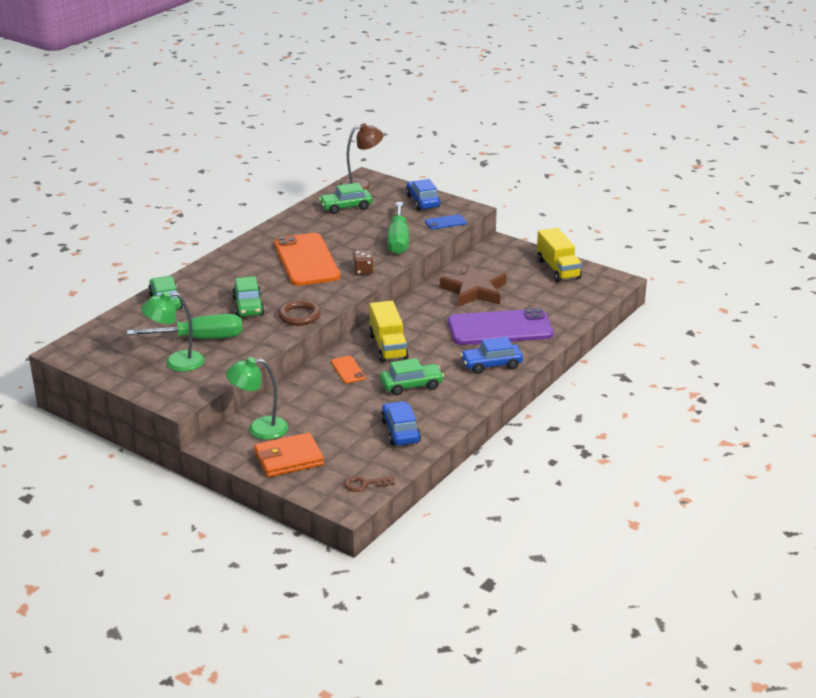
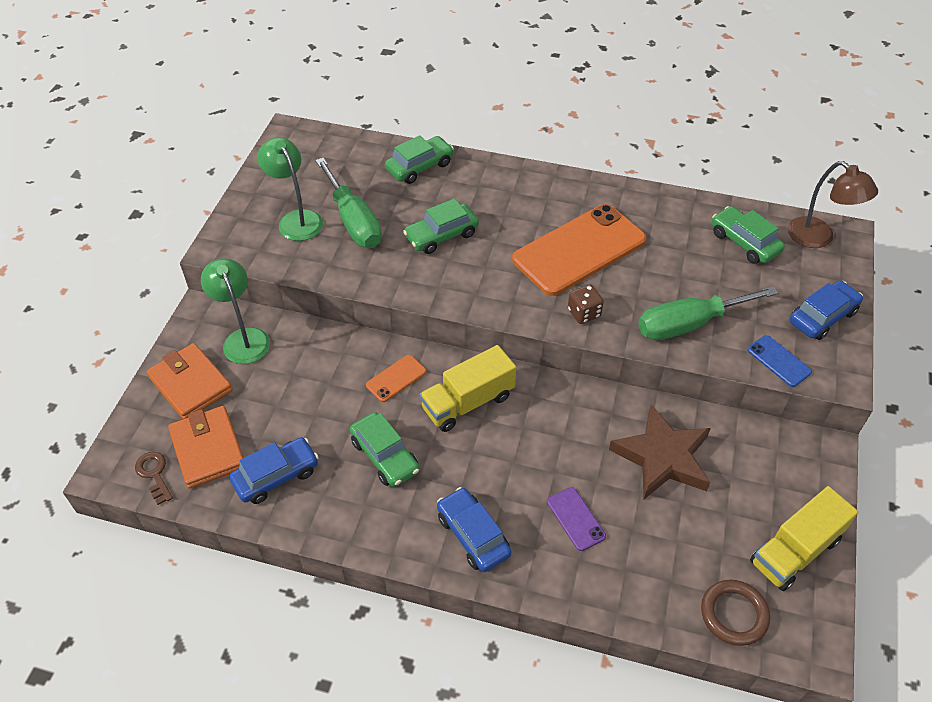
camera: 70 degrees right, 20 degrees up
brown ring [278,300,321,326] -> brown ring moved to [701,580,770,646]
purple phone [448,308,554,345] -> purple phone [547,487,606,551], size x0.43
none -> orange wallet [168,406,243,489]

